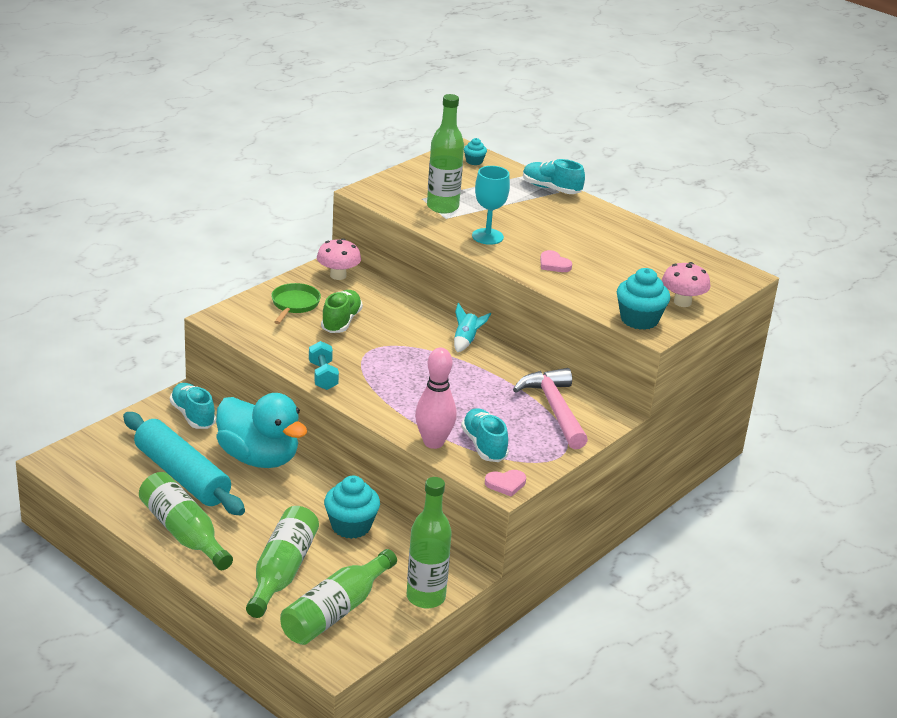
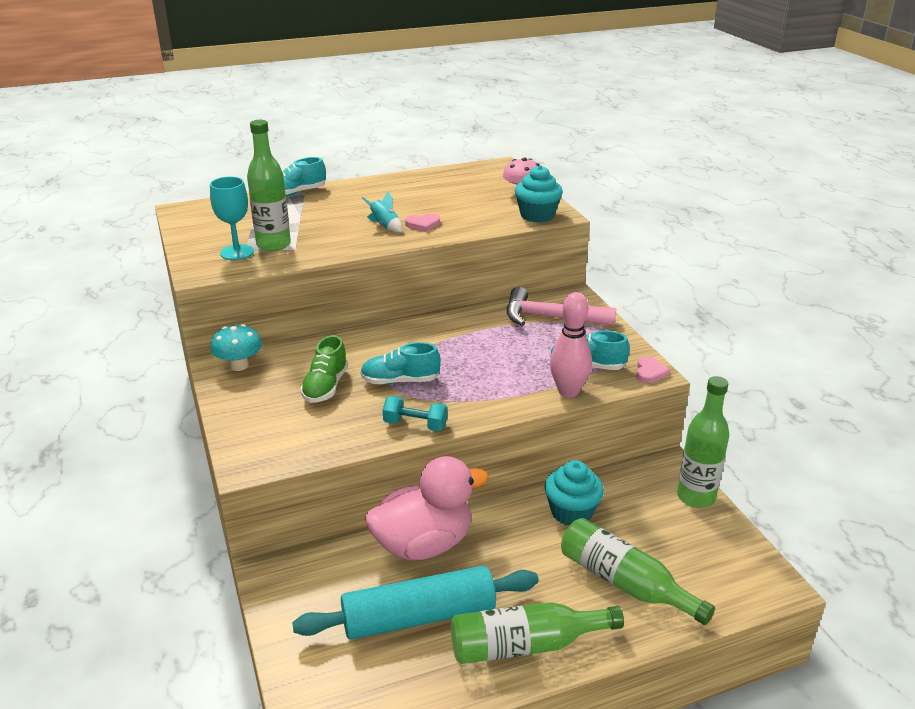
camera: 60 degrees left, 0 degrees up
turquoise shoe [170,383,216,429] -> turquoise shoe moved to [360,342,441,384]
turquoise duck [216,393,307,468] -> pink duck [365,456,489,560]
green pan [271,283,321,324] -> none
green bottle [280,549,397,645] -> none
pink mushroom [317,238,361,280] -> turquoise mushroom [210,324,262,371]
green shoe [321,290,363,333] -> green shoe turned 120 degrees counterclockwise [300,335,348,403]
turquoise rocket [454,303,491,352] -> turquoise rocket moved to [362,191,402,233]
turquoise cupcake [464,138,487,165] -> none
turquoise goblet [472,166,510,245] -> turquoise goblet moved to [210,177,254,260]

